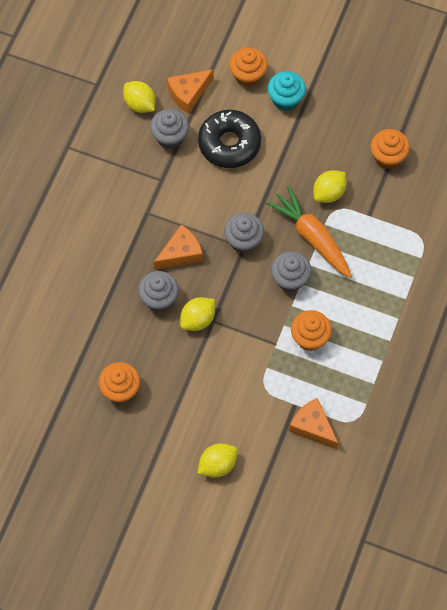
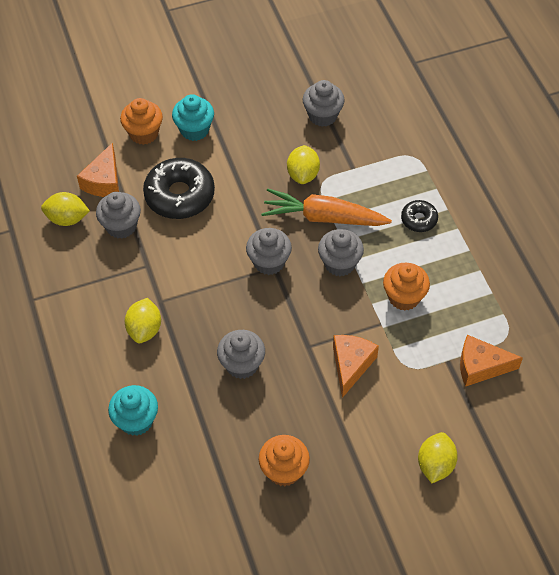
camera: 40 degrees left, 10 degrees down
orange cheese [154,224,203,270] -> orange cheese moved to [333,335,379,398]
yellow lemon [180,297,215,331] -> yellow lemon moved to [125,298,161,343]
orange cupcake [371,129,410,169] -> grey cupcake [303,80,345,127]
none -> turquoise cupcake [108,385,158,436]
none -> black donut [401,200,438,232]

